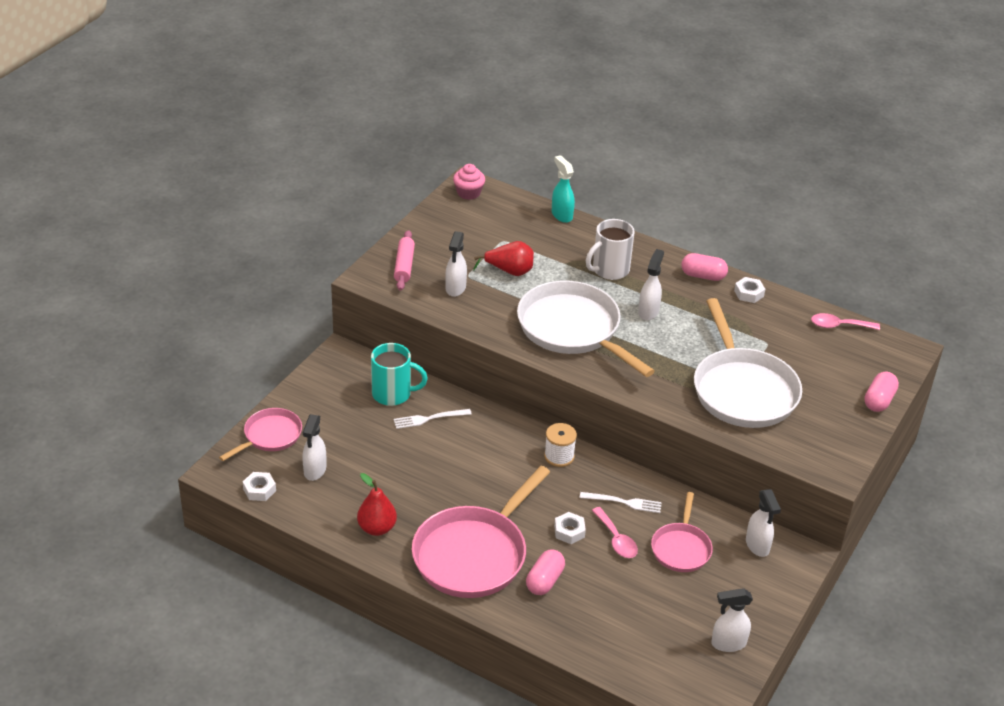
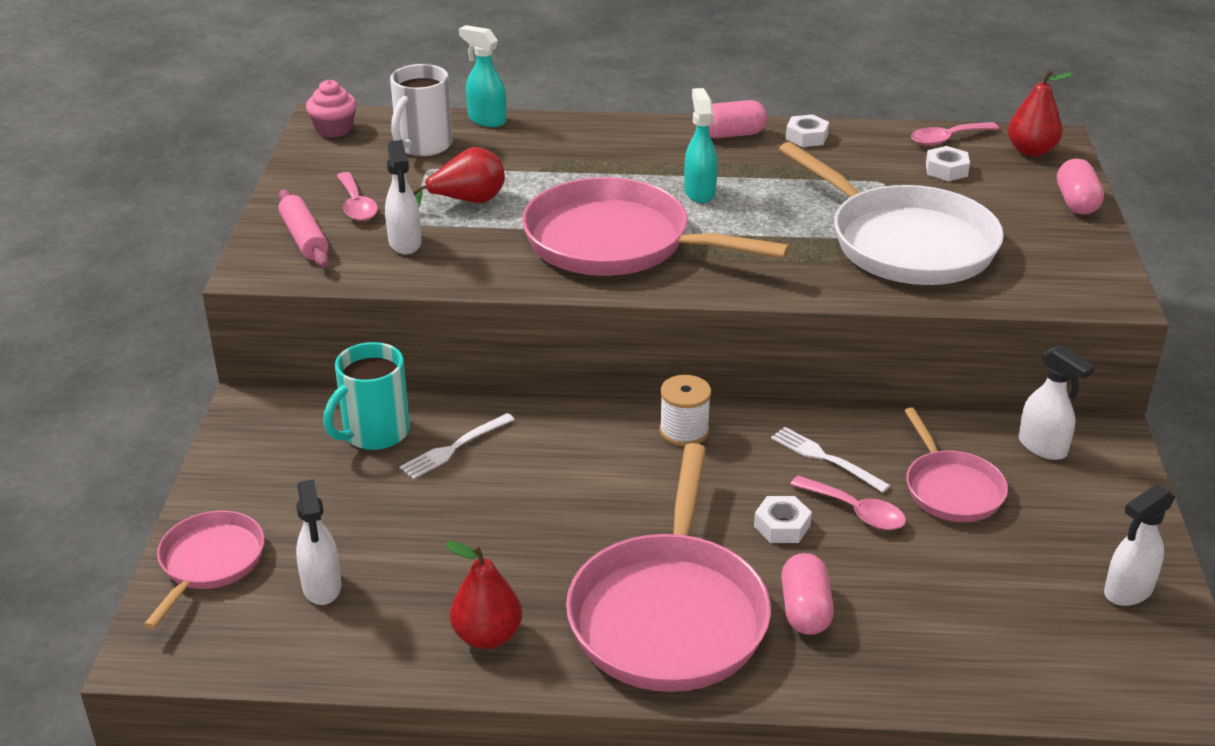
camera: 25 degrees left, 5 degrees down
white nut [243,472,276,501] -> white nut moved to [926,146,970,181]
turquoise mug [371,343,428,406] -> turquoise mug turned 150 degrees clockwise [323,342,410,450]
white pan [517,281,655,377] -> pink pan [522,177,790,276]
white fork [580,492,662,513] -> white fork turned 120 degrees counterclockwise [771,427,890,493]
white mug [586,219,635,280] -> white mug moved to [390,64,453,156]
white spray bottle [638,249,664,320] -> turquoise spray bottle [684,88,718,203]
none -> pink spoon [337,172,378,221]
none -> red pear [1008,69,1073,157]

